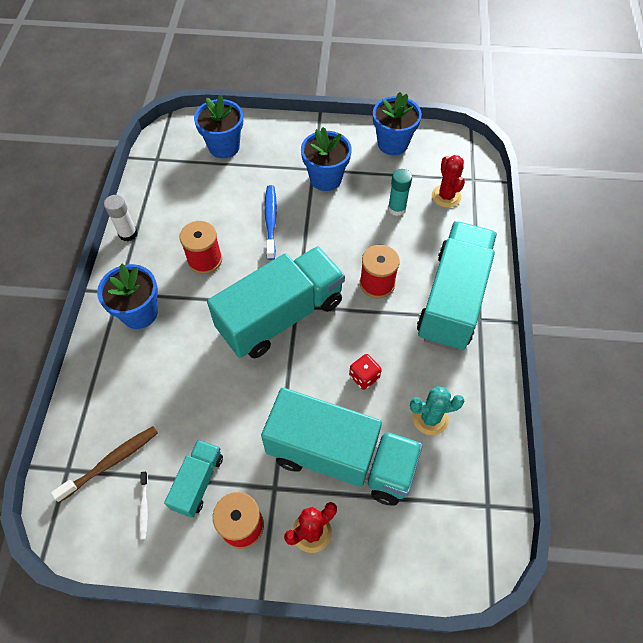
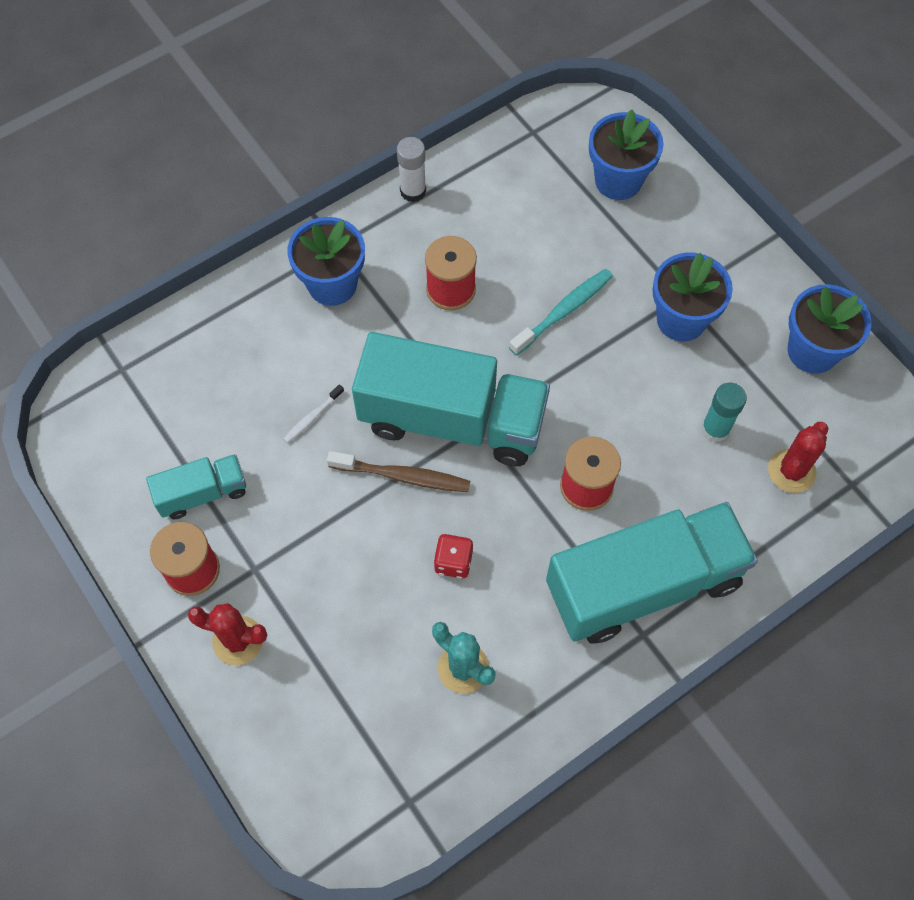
camera: 50 degrees right, 5 degrees up
brown toothbrush [51,426,158,502] -> brown toothbrush moved to [327,451,470,492]
white toothbrush [139,472,148,539] -> white toothbrush moved to [283,384,344,443]
turquoise truck [261,388,423,505] -> none
blue toothbrush [264,185,277,260] -> turquoise toothbrush [509,269,613,355]

